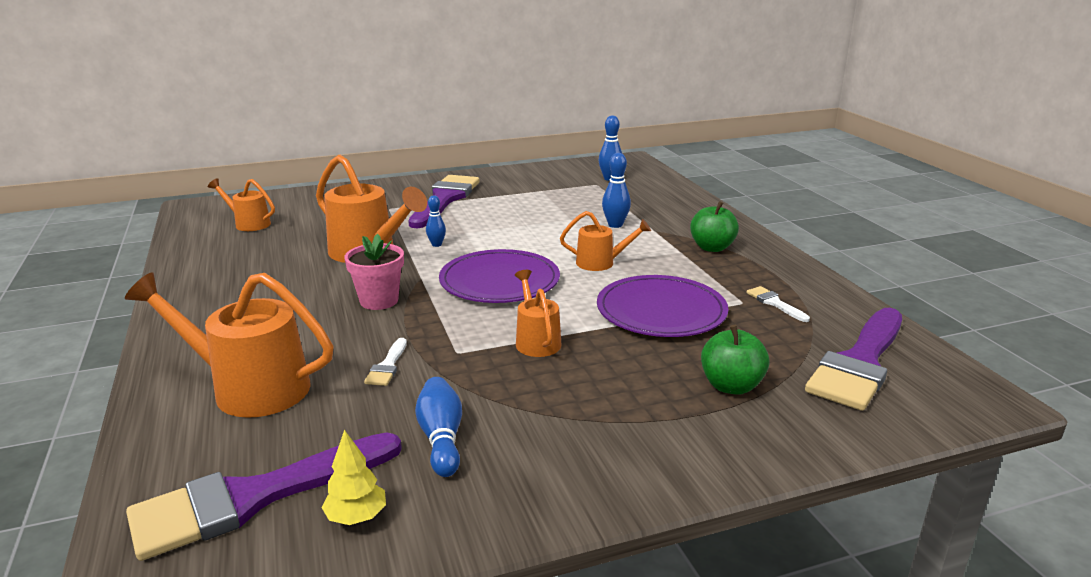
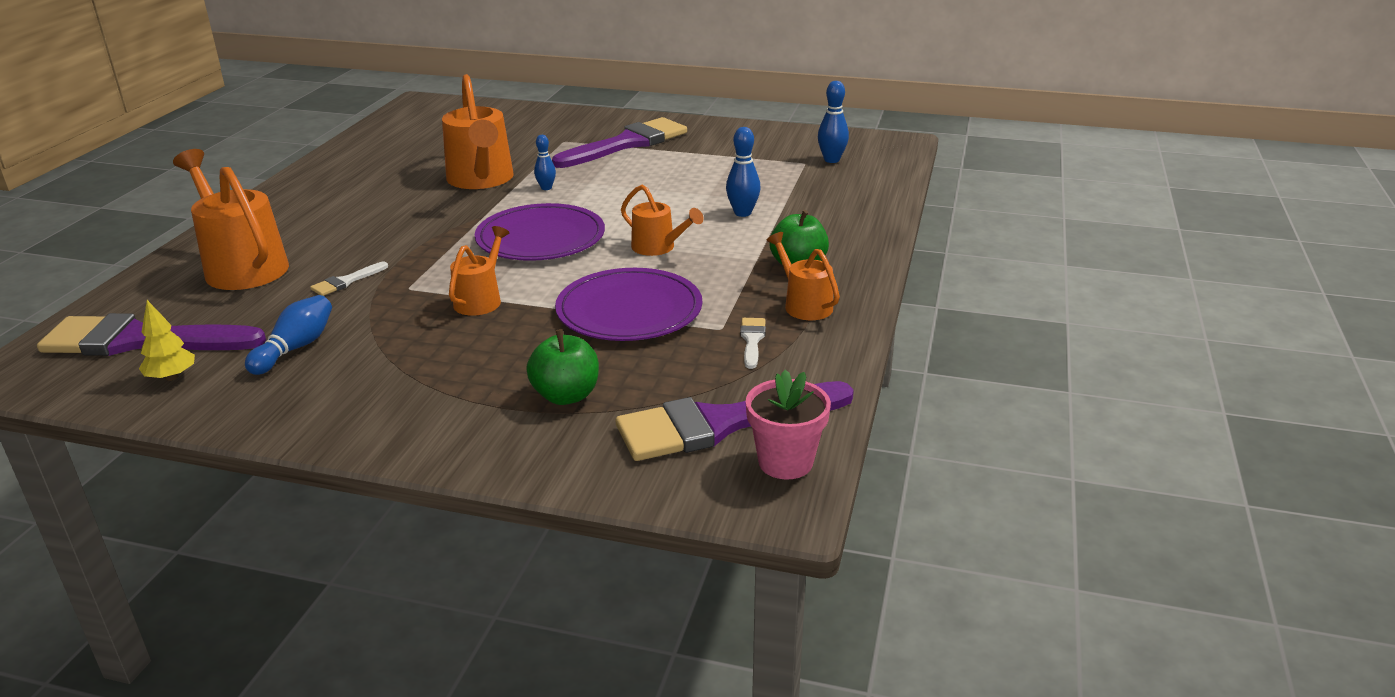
camera: 35 degrees right, 5 degrees up
orange watering can [208,178,275,231] -> orange watering can moved to [766,232,840,320]
pink flower pot [344,234,404,310] -> pink flower pot moved to [746,370,831,480]

